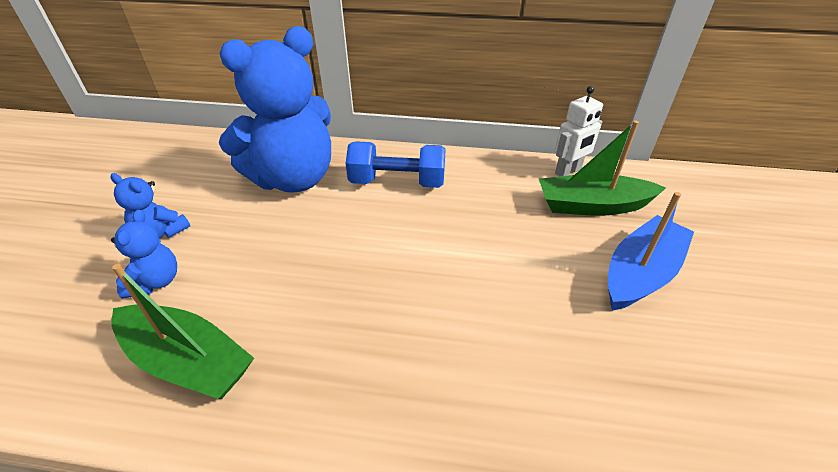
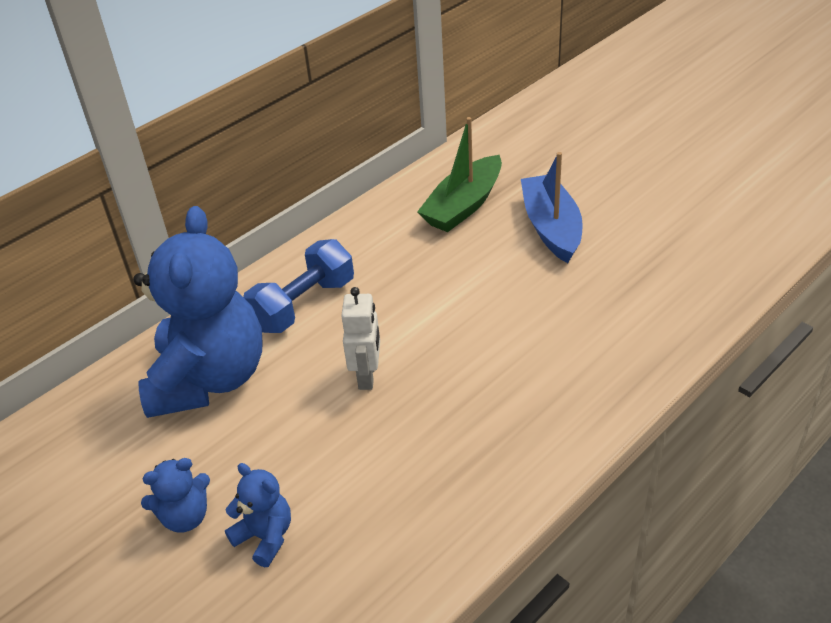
camera: 50 degrees left, 0 degrees up
green boat [111,264,254,399] -> none
white robot [555,86,603,176] -> white robot moved to [341,287,380,390]

